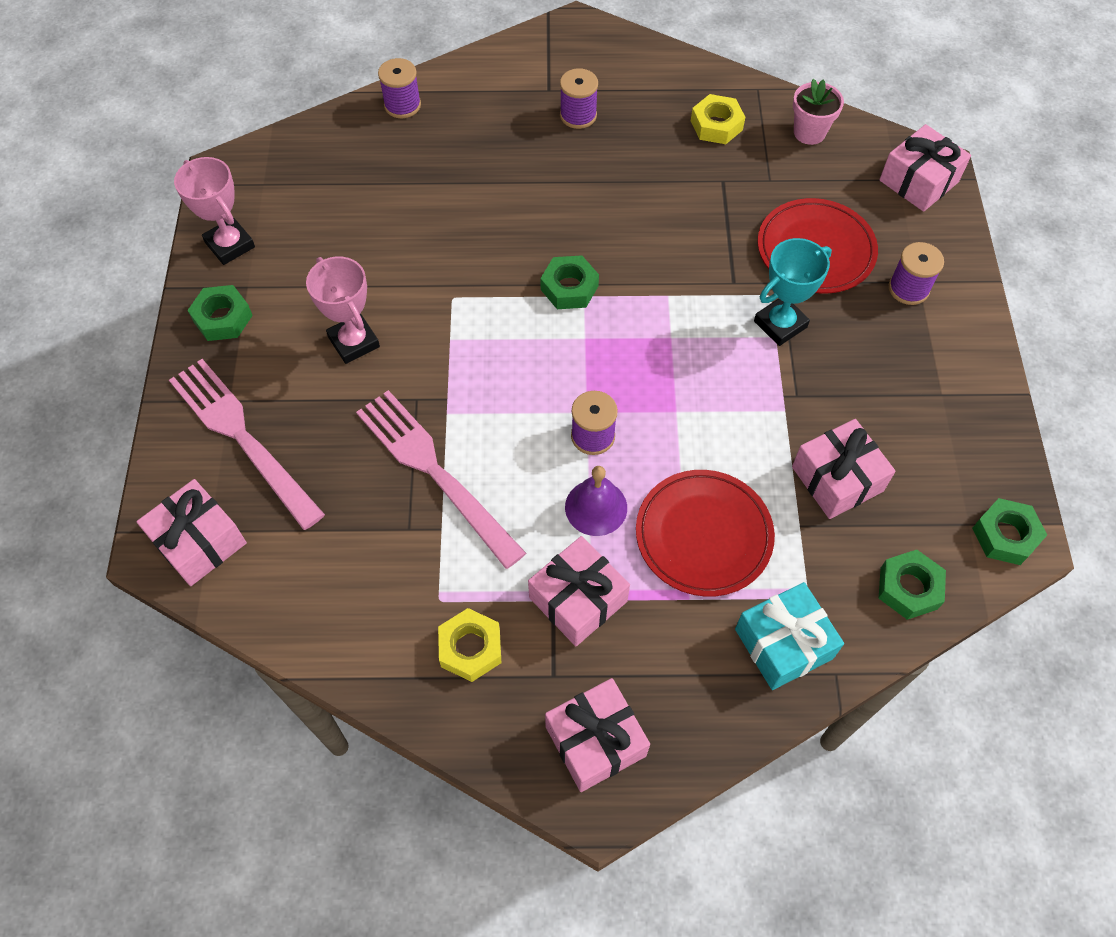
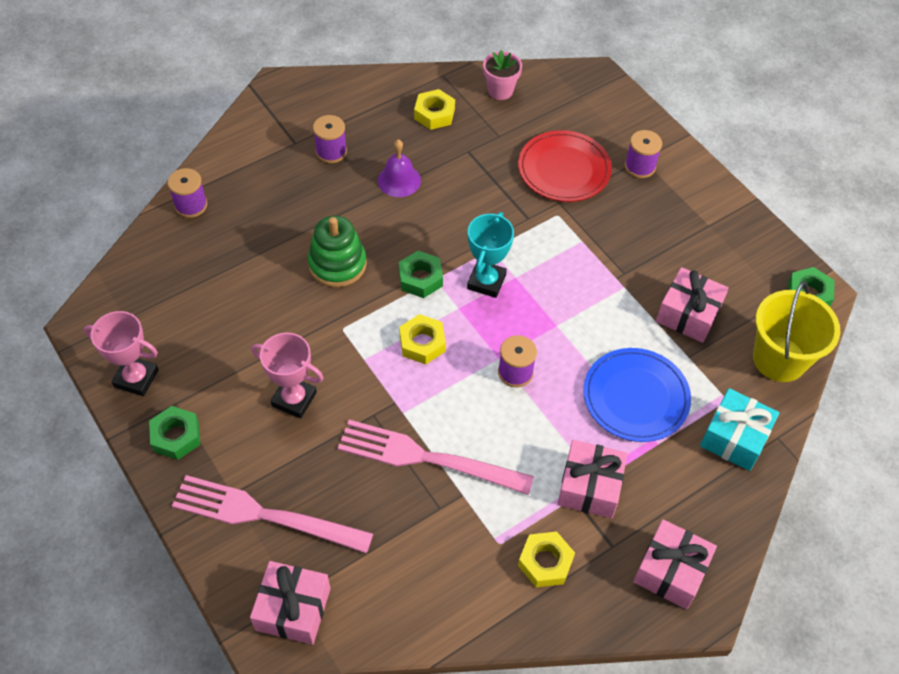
camera: 35 degrees left, 5 degrees down
purple bell [565,466,627,536] -> purple bell moved to [378,139,421,197]
red plate [636,470,775,597] -> blue plate [583,348,691,442]
turquoise trophy [754,238,832,346] -> turquoise trophy moved to [467,212,514,298]
pink gift [879,124,971,212] -> none
green nut [879,550,946,620] -> yellow bucket [753,281,840,382]
none -> green stacking toy [308,216,367,287]
none -> yellow nut [399,314,446,365]

